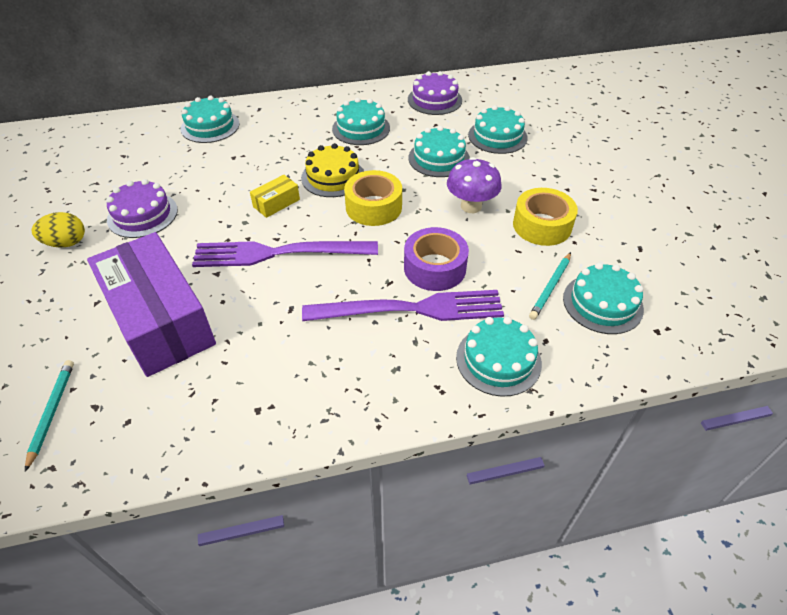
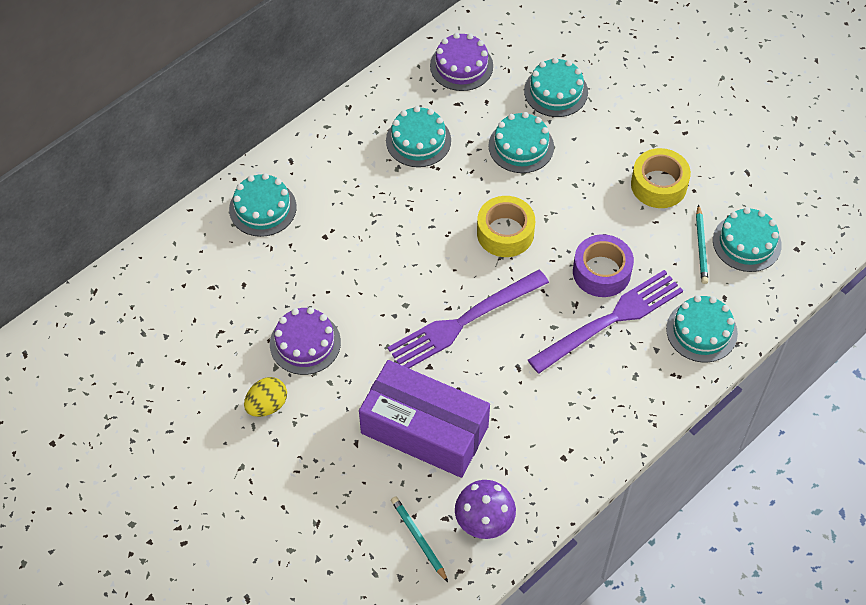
camera: 30 degrees left, 10 degrees up
yellow box [250,175,300,218] -> none
yellow cake [301,143,364,197] -> none
purple mushroom [447,157,502,213] -> purple mushroom moved to [455,480,516,539]

